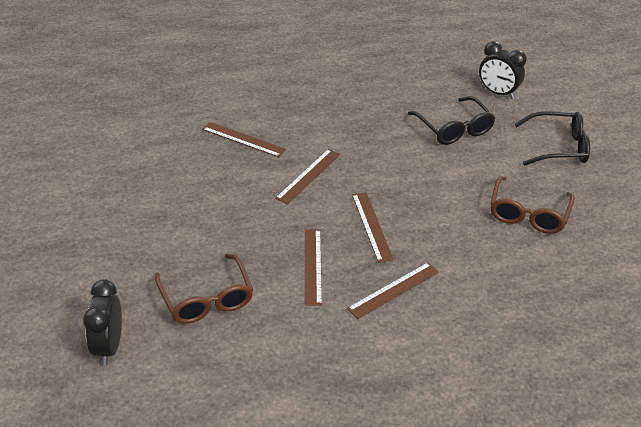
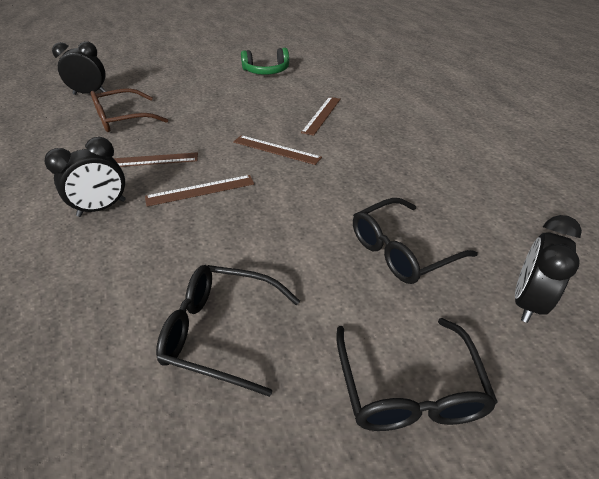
camera: 85 degrees right, 0 degrees up
brown ruler [347,262,439,319] -> black clock [45,137,126,217]
brown glasses [490,176,575,234] -> black glasses [156,265,300,397]
none -> green headphones [241,48,289,75]

